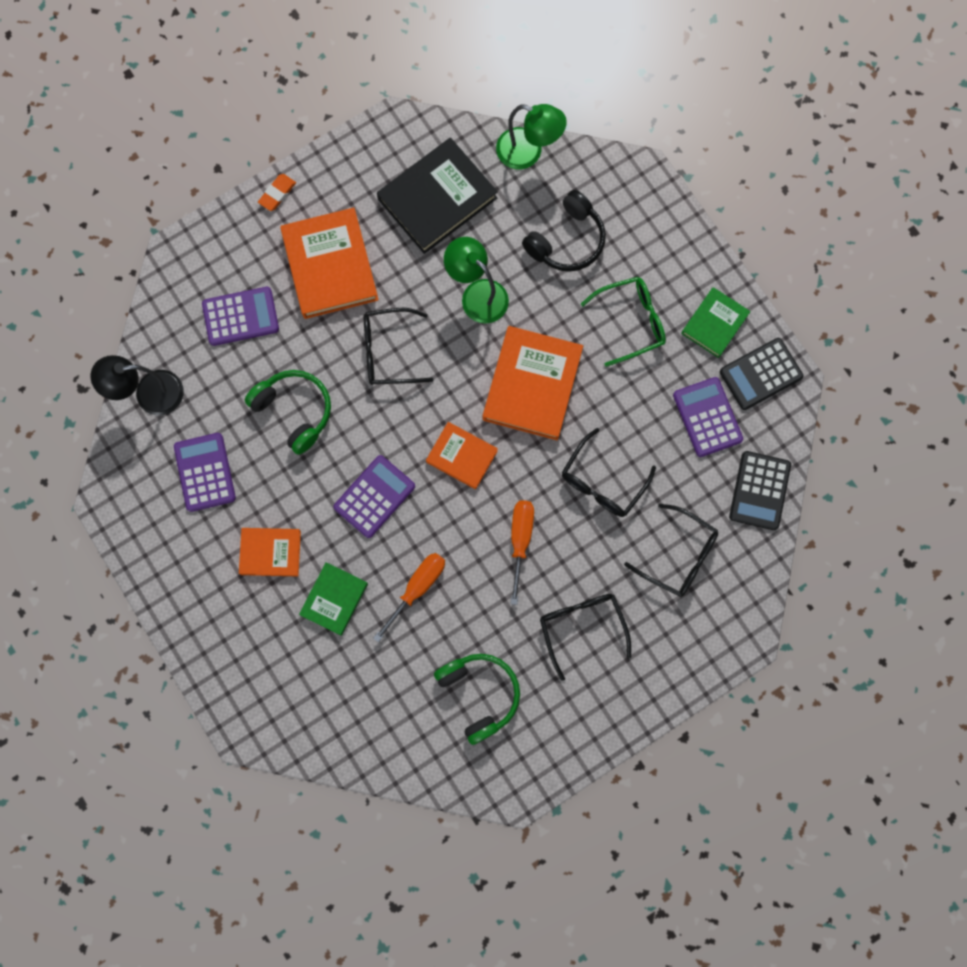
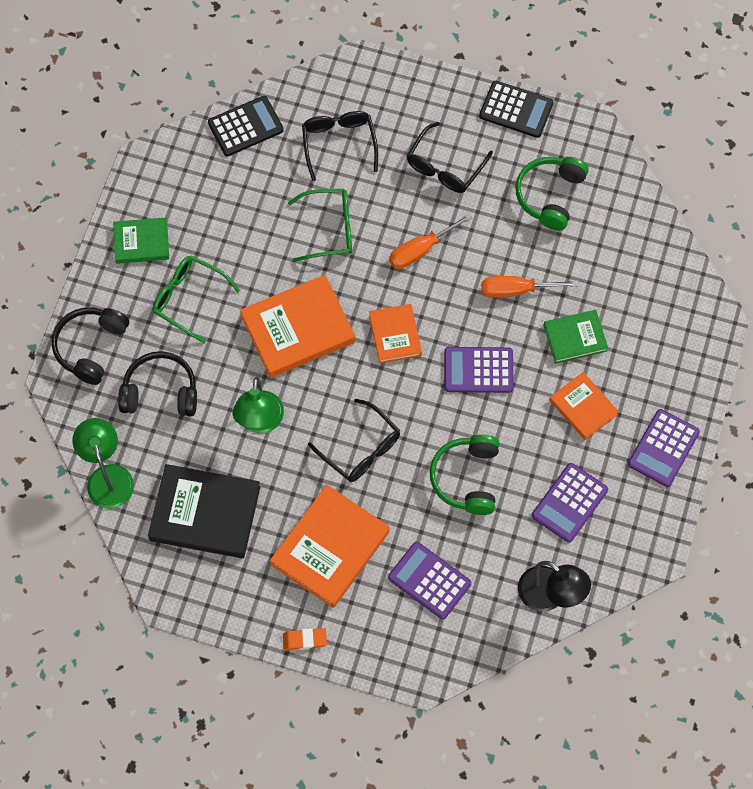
camera: 130 degrees left, 10 degrees down
black glasses [562,428,656,517] -> green glasses [288,189,352,262]
purple calculator [673,377,743,457] -> purple calculator moved to [628,409,700,487]
black calculator [720,338,803,410] -> black calculator moved to [479,81,554,138]
none -> black headphones [52,307,129,385]

